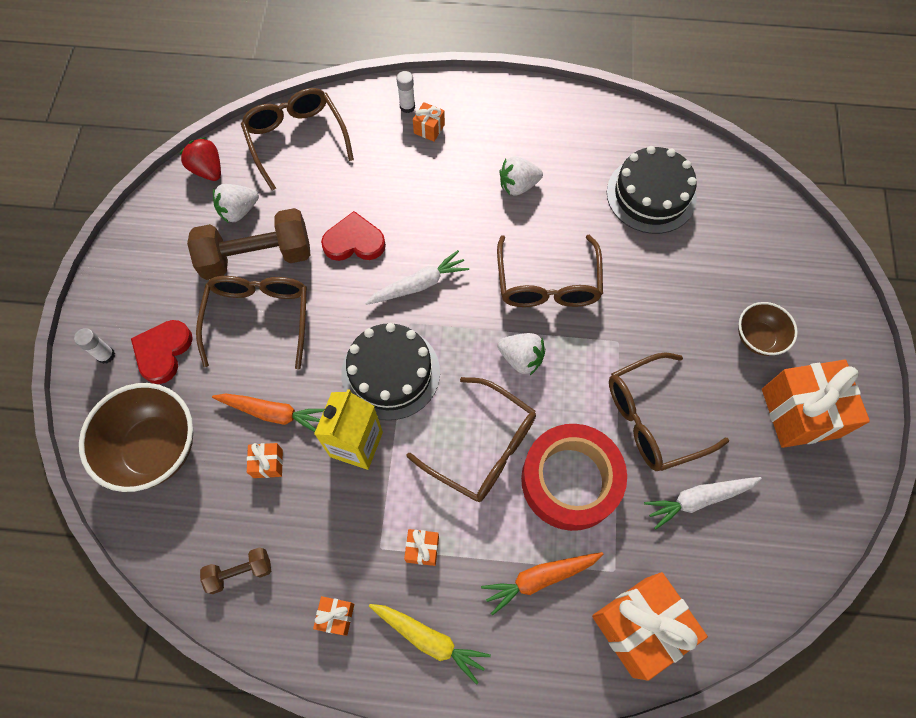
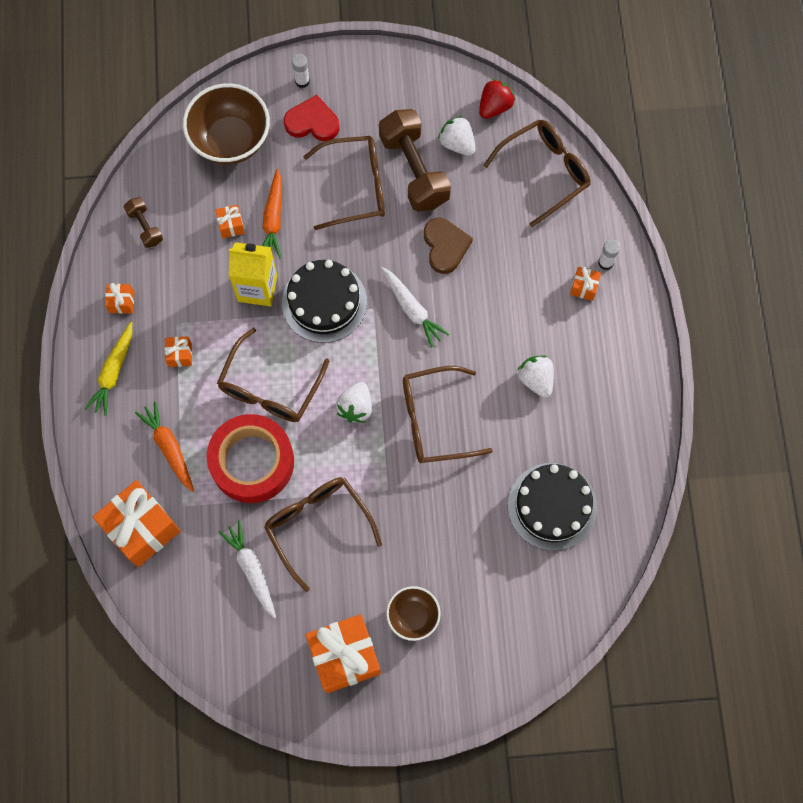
camera: 80 degrees right, 5 degrees up
red heart [321,211,386,261] -> brown heart [424,218,473,274]

